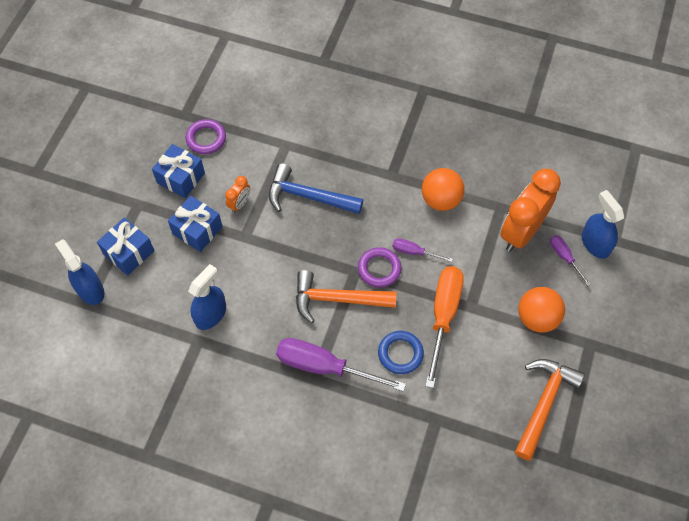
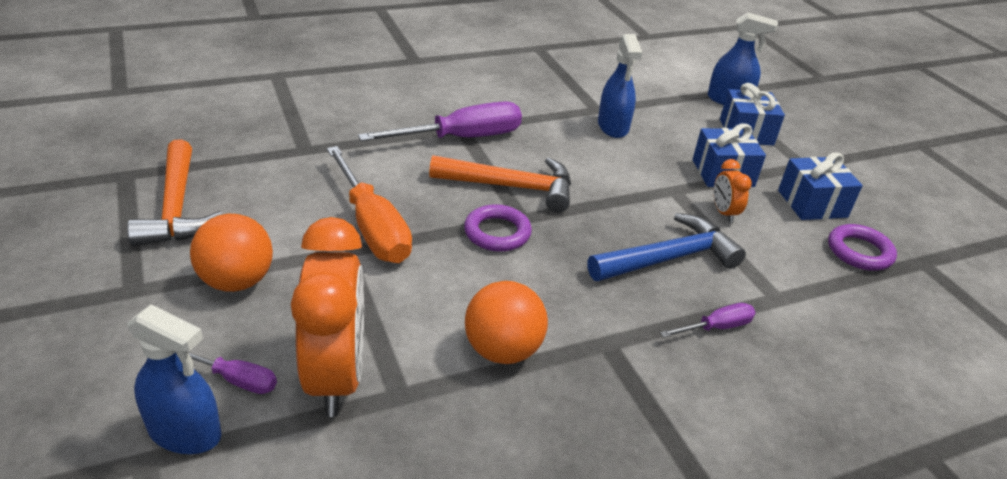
camera: 135 degrees right, 25 degrees down
orange hammer [296,270,397,323] -> orange hammer turned 45 degrees clockwise [429,155,571,212]
blue ring [378,331,424,374] -> none
purple screwdriver [392,238,453,262] -> purple screwdriver moved to [660,303,755,338]

